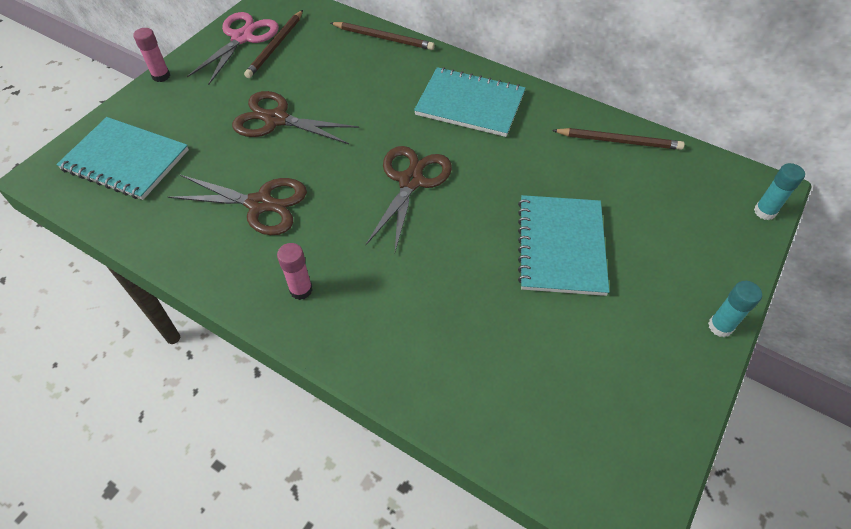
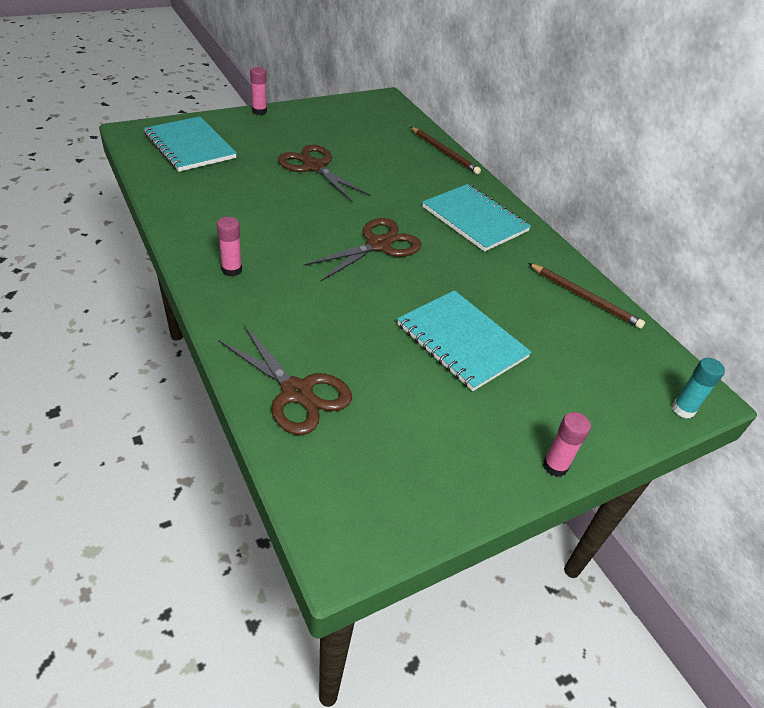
camera: 25 degrees right, 10 degrees down
brown scissors [168,175,307,235] -> brown scissors moved to [218,325,352,435]
pink scissors [187,12,279,85] -> none
brown pencil [244,10,303,78] -> none
turquoise notebook [518,195,609,296] -> turquoise notebook turned 75 degrees counterclockwise [397,290,532,391]
turquoise glue stick [708,281,762,337] -> pink glue stick [543,412,591,477]

